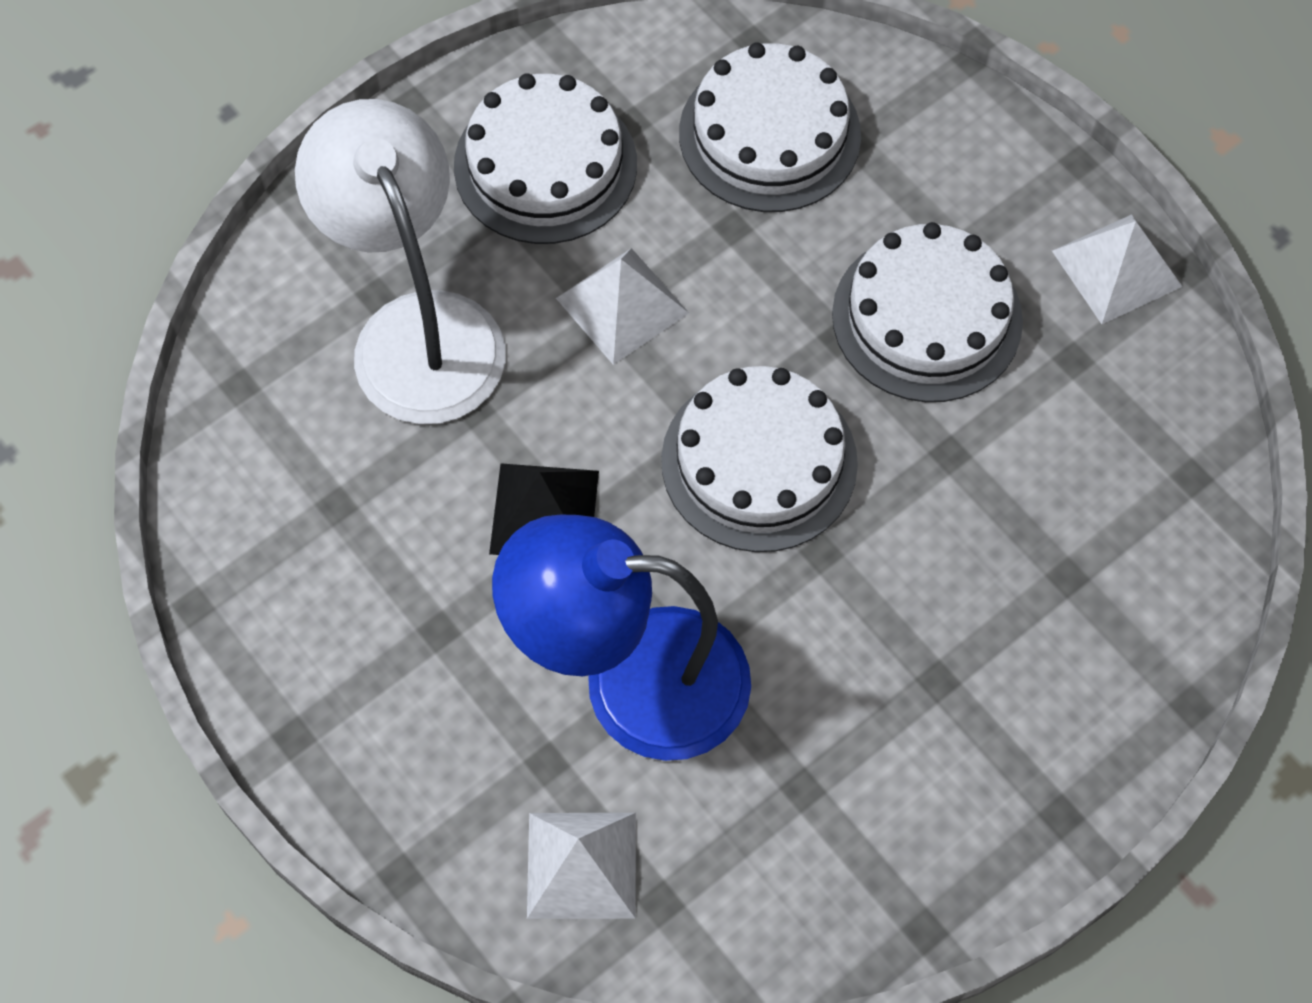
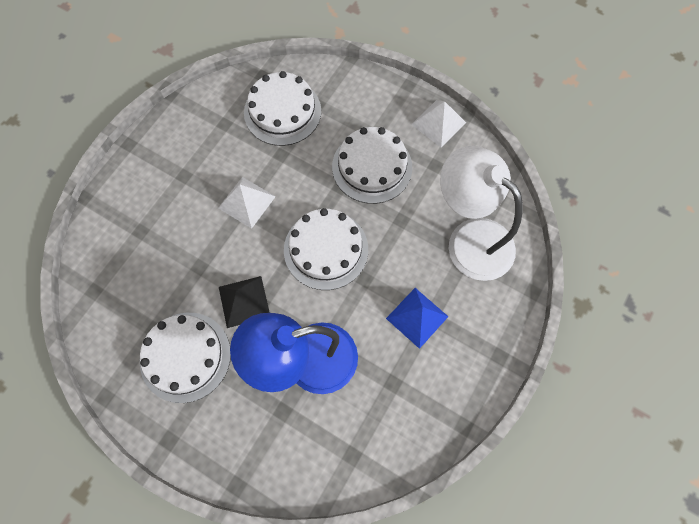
camera: 20 degrees left, 5 degrees up
white lamp [295,99,505,424] -> white lamp moved to [440,146,523,281]
white cake [454,73,637,244] -> white cake moved to [140,313,231,403]
white pyramid [527,813,636,919] -> none
none -> blue pyramid [386,288,448,349]

